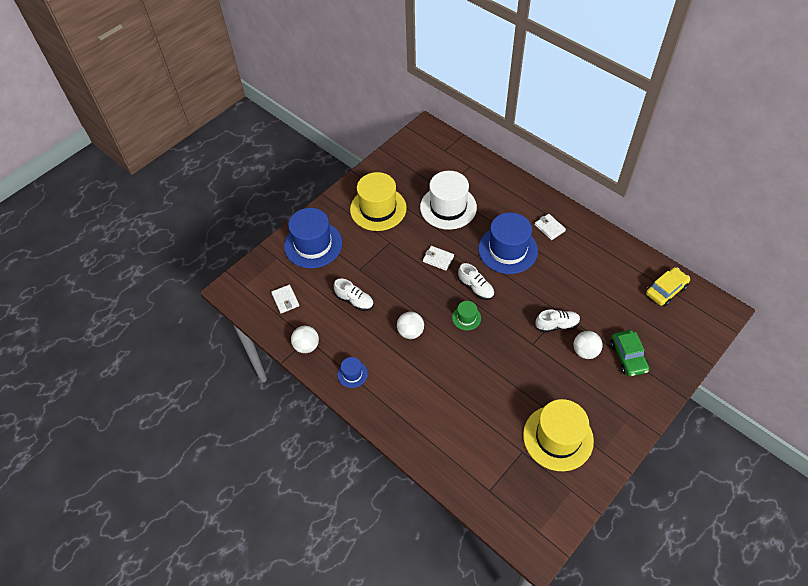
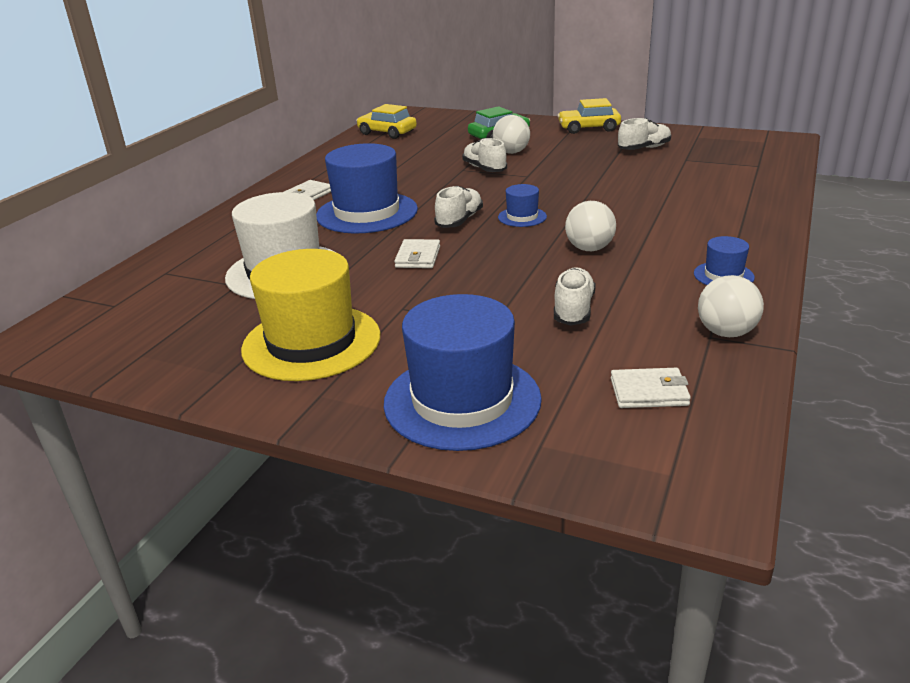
camera: 110 degrees left, 25 degrees down
white wallet [271,285,299,314] -> white wallet turned 45 degrees clockwise [611,368,691,408]
green hat [452,301,481,330] -> blue hat [498,184,547,227]
yellow hat [523,399,594,471] -> white shoe [618,118,671,150]
none -> yellow car [557,98,621,134]

